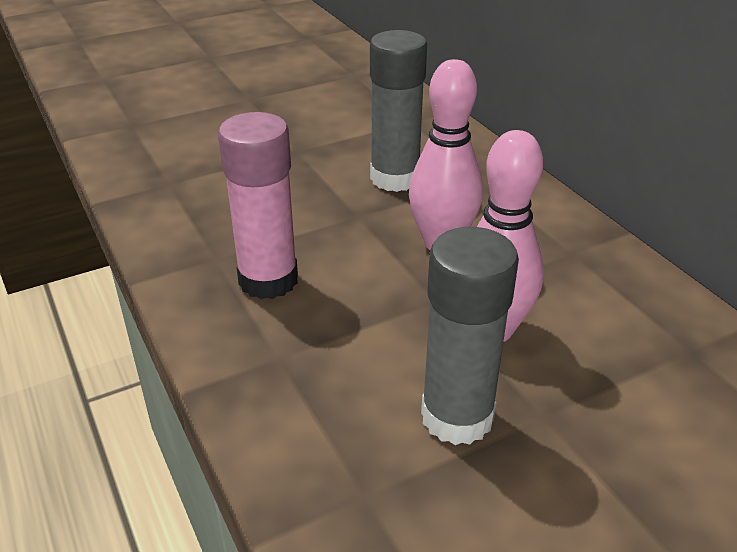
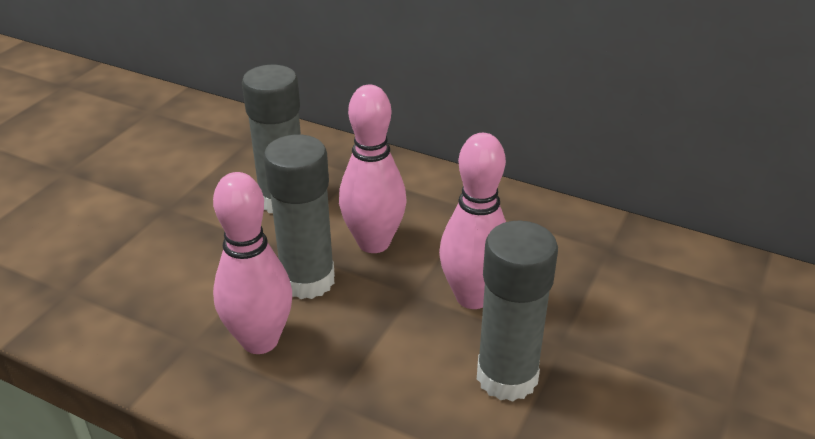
camera: 35 degrees left, 0 degrees up
pink glue stick [218,112,298,299] -> pink bowling pin [213,172,292,354]
none -> grey glue stick [263,135,335,299]

